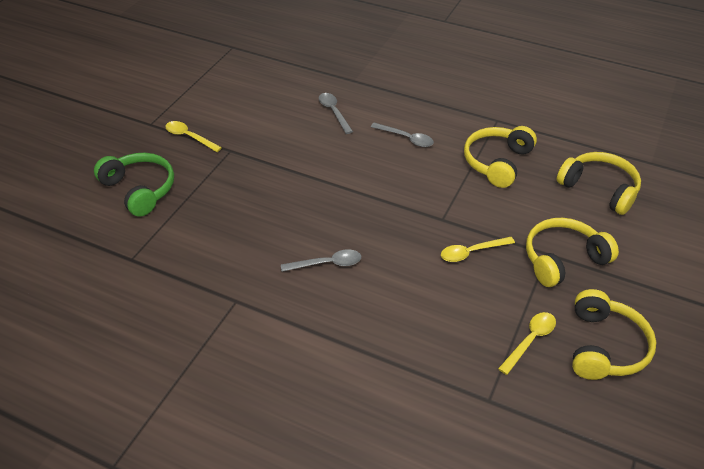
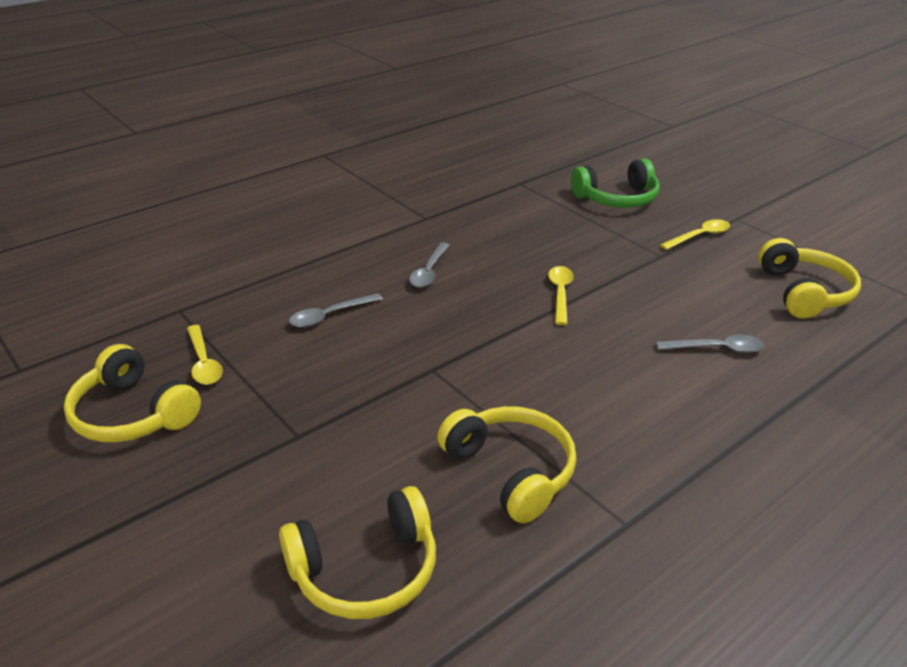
camera: 115 degrees right, 10 degrees down
grey spoon [371,123,434,147] -> grey spoon moved to [289,293,383,328]
yellow spoon [441,237,515,262] -> yellow spoon moved to [548,266,574,325]
yellow headphones [526,218,619,287] -> yellow headphones moved to [758,238,861,319]

